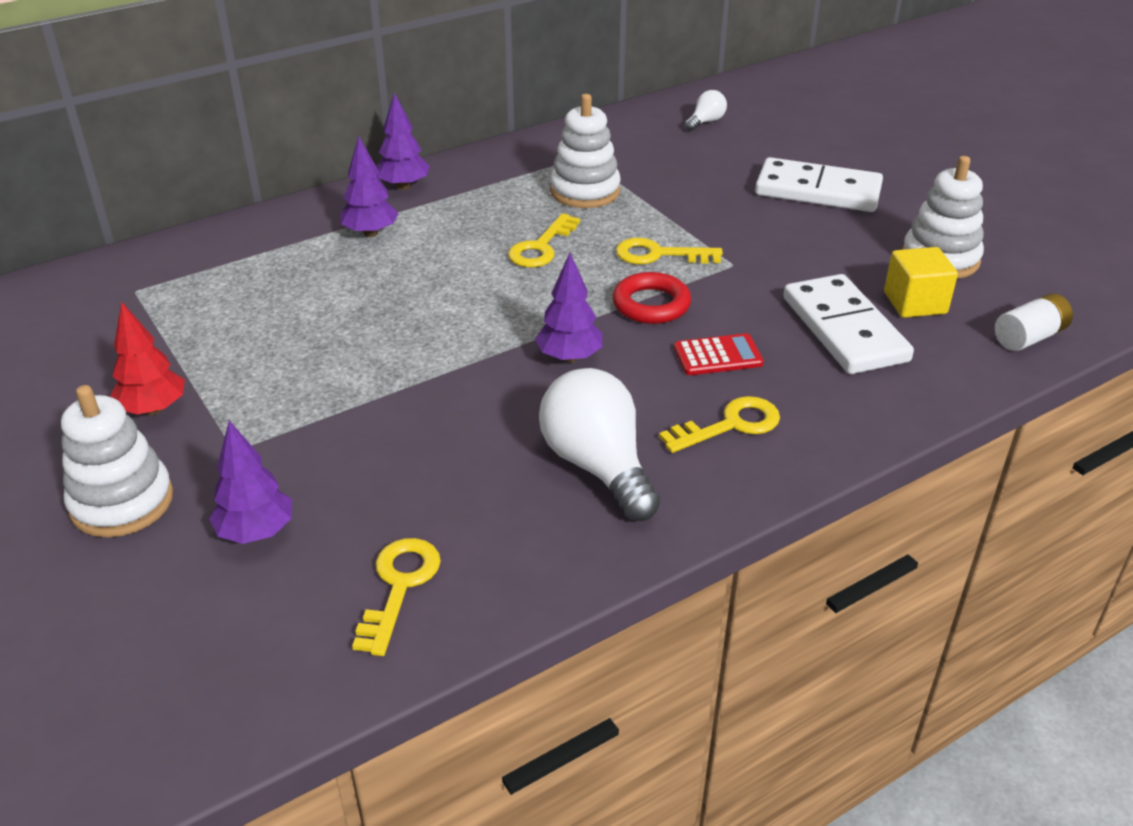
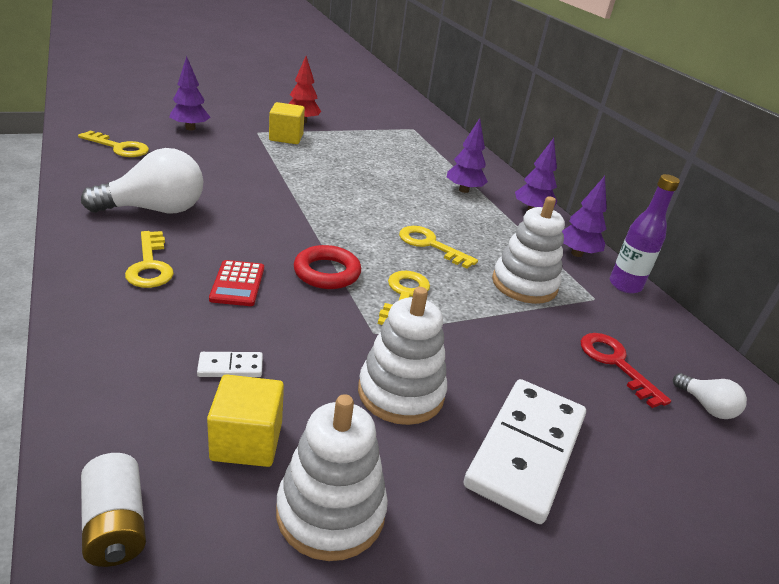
camera: 95 degrees right, 5 degrees down
white stacking toy [61,385,173,537] -> white stacking toy moved to [358,287,447,425]
purple tree [535,253,603,363] -> purple tree moved to [562,176,607,257]
white domino [783,274,914,374] -> white domino [197,352,263,377], size x0.42
none -> yellow cube [269,102,305,144]
none -> red key [581,333,671,408]
none -> purple bottle [610,174,680,294]

